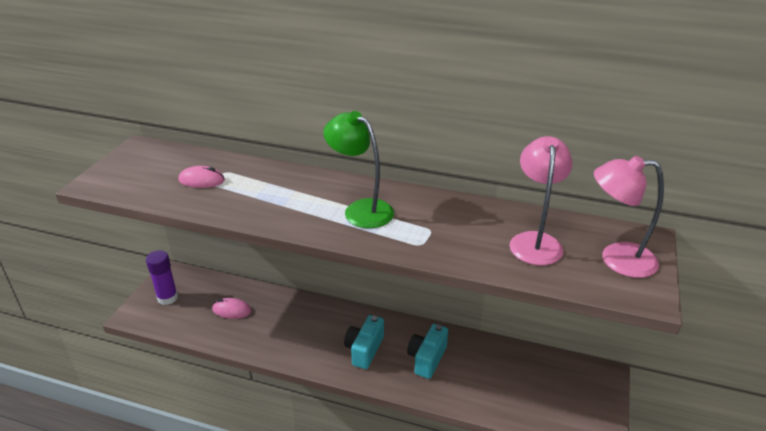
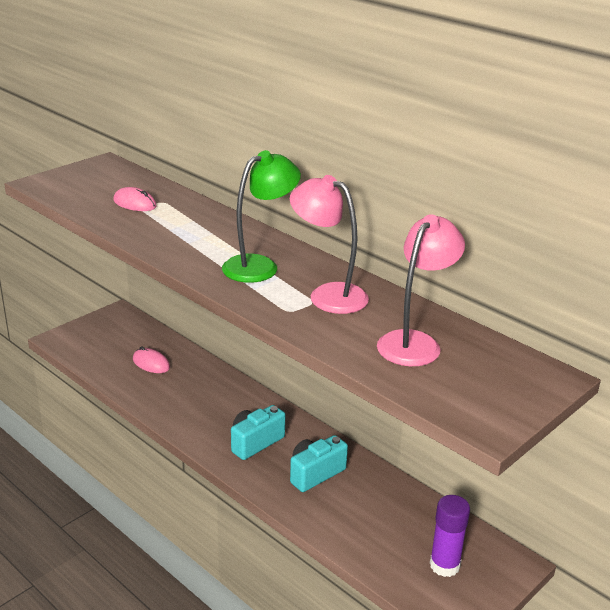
camera: 25 degrees right, 5 degrees down
purple glue stick [146,250,178,305] -> purple glue stick moved to [430,495,470,577]
green lamp [323,111,394,228] -> green lamp turned 75 degrees clockwise [222,150,301,283]
pink lamp [594,156,664,278] -> pink lamp moved to [290,175,369,314]

